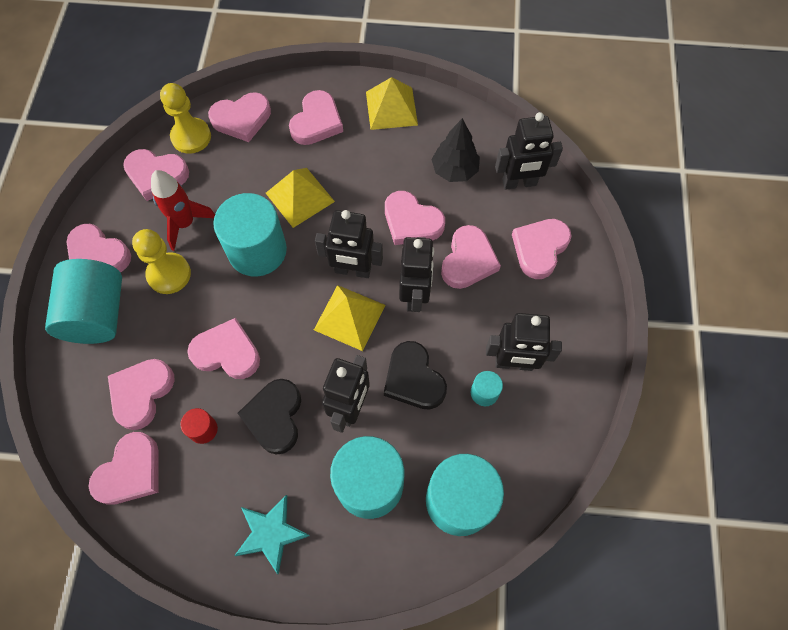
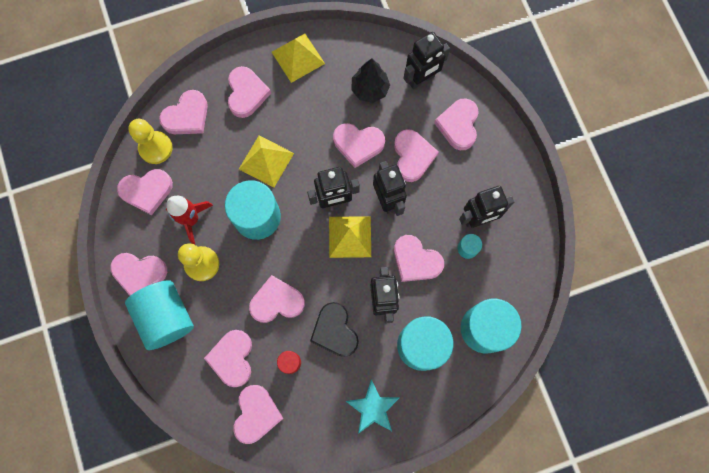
camera: 25 degrees left, 10 degrees up
black heart [384,341,447,410] -> pink heart [394,235,444,282]

